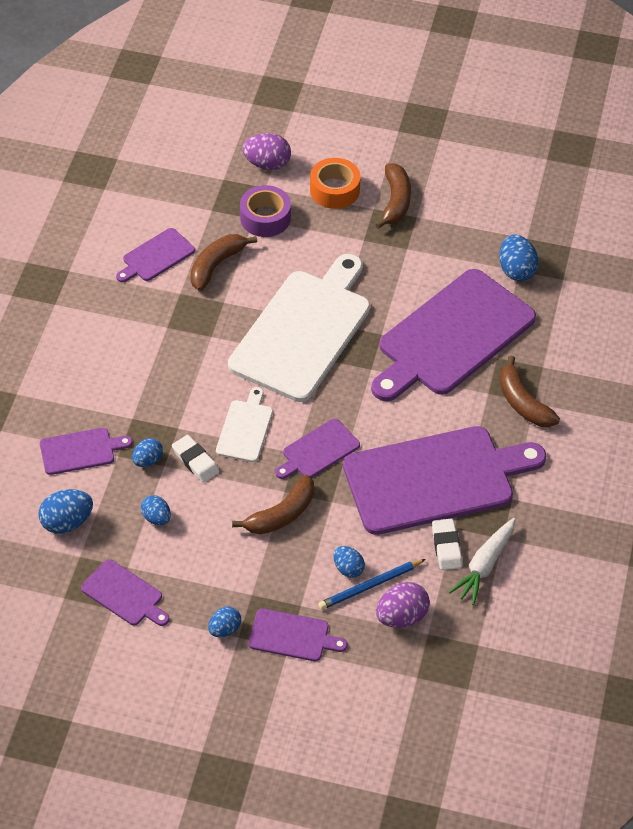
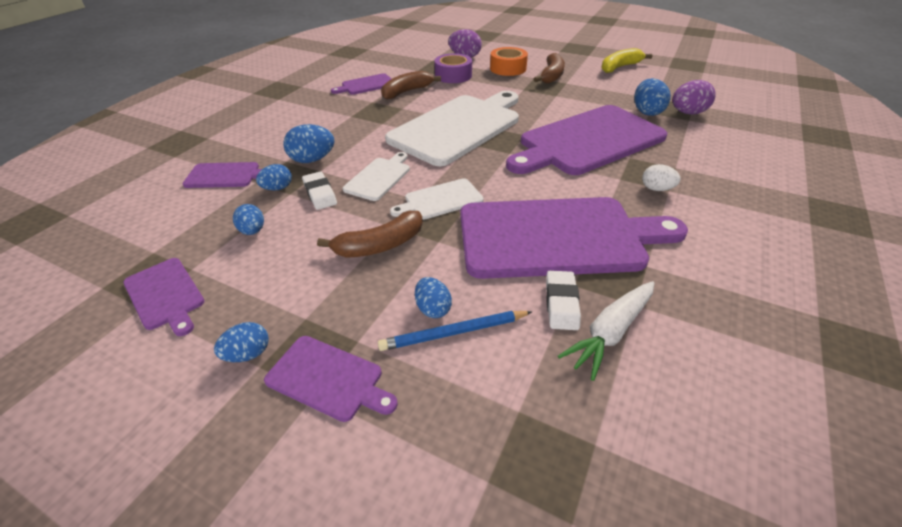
camera: 15 degrees right, 10 degrees down
blue egg [38,489,93,534] -> blue egg moved to [283,124,334,163]
purple cutting board [275,419,360,479] -> white cutting board [390,178,484,220]
purple egg [376,582,430,628] -> purple egg moved to [672,80,716,114]
brown banana [500,355,560,427] -> white egg [642,164,681,191]
none -> yellow banana [601,48,653,73]

